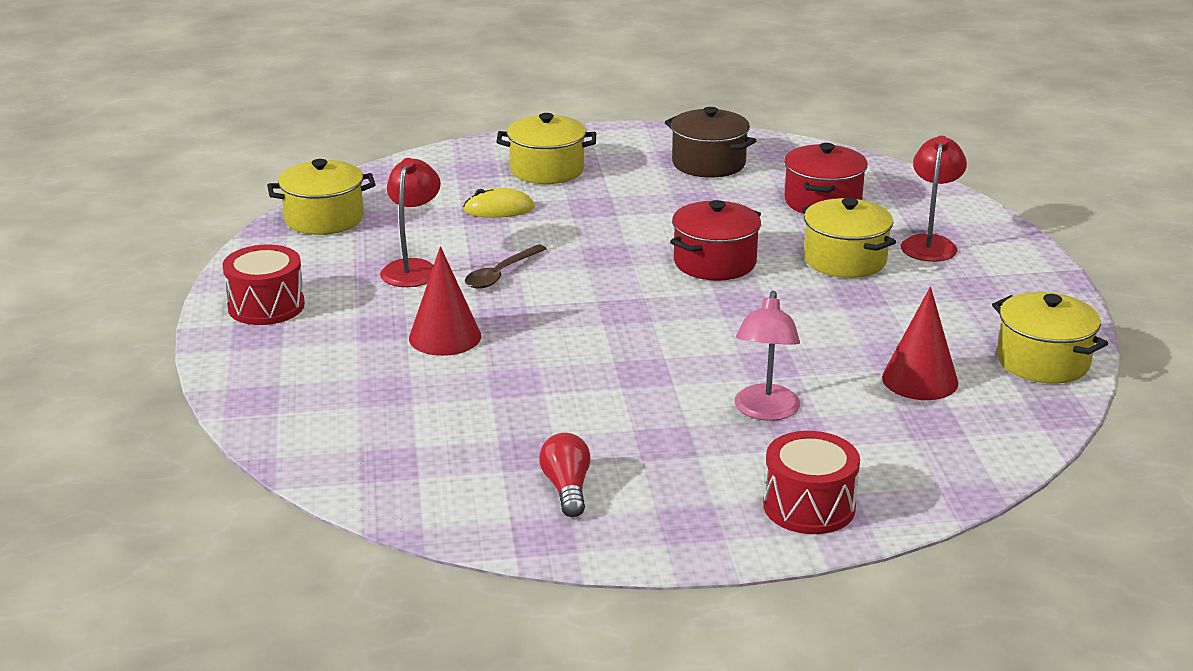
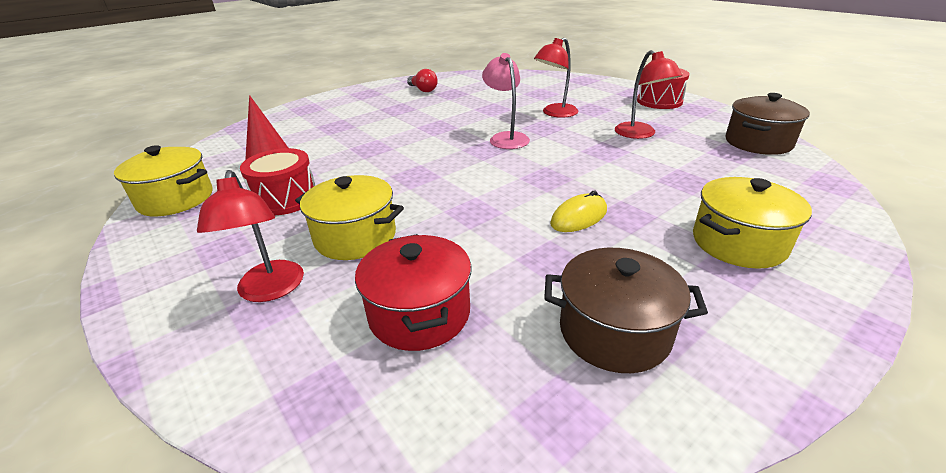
camera: 150 degrees right, 5 degrees up
yellow pot [267,159,376,235] -> brown pot [726,93,810,155]
red cone [409,246,481,356] -> red lamp [534,38,578,118]
yellow mouse [463,188,535,218] -> yellow mouse moved to [550,191,607,232]
brown spoon [465,244,547,289] -> none
red pot [670,200,761,281] -> none
pink lamp [735,290,800,421] -> pink lamp moved to [482,53,530,149]
red drum [763,431,860,534] -> red drum moved to [240,148,315,215]

